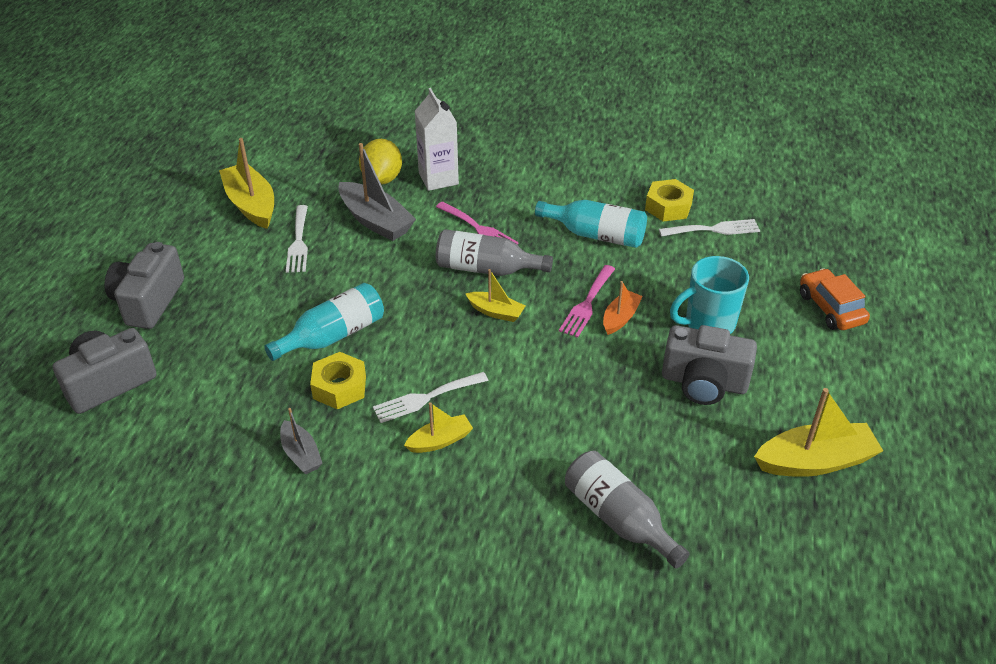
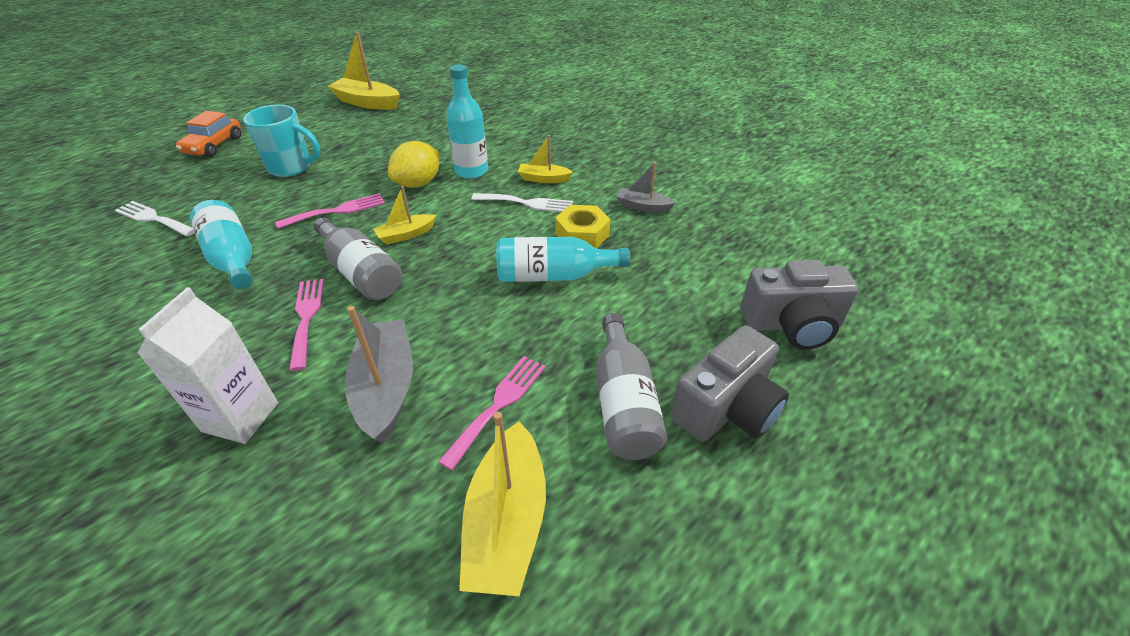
camera: 145 degrees left, 0 degrees up
grey boat [280,408,322,474] -> grey boat turned 75 degrees counterclockwise [616,162,676,213]
white fork [286,205,308,273] -> pink fork [438,356,546,471]
yellow lemon [359,139,402,184] -> yellow lemon moved to [388,141,440,188]
yellow boat [466,269,525,322] -> yellow boat turned 90 degrees counterclockwise [374,186,436,245]
grey bottle [565,451,690,568] -> grey bottle moved to [596,313,667,460]
orange boat [603,281,643,335] -> none
yellow nut [645,179,694,222] -> none
grey camera [662,325,757,405] -> none
none -> turquoise bottle [446,64,488,179]

